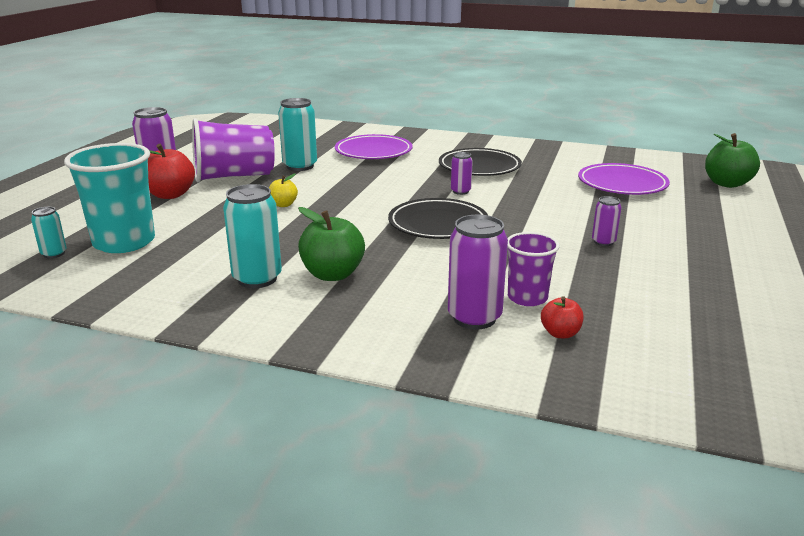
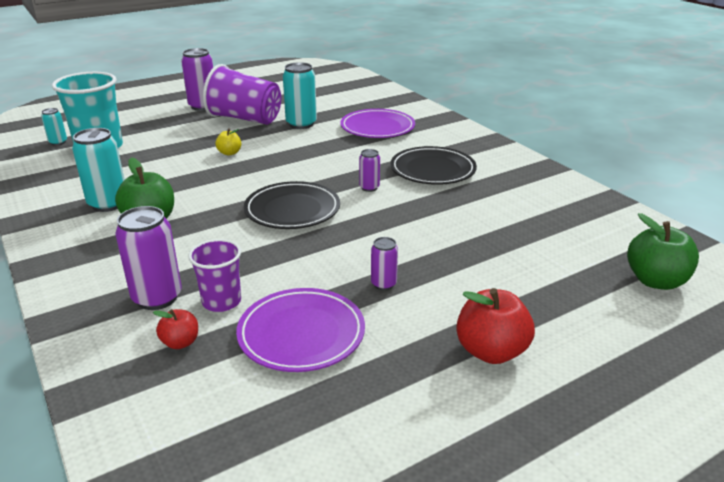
camera: 40 degrees right, 5 degrees up
red apple [148,144,195,199] -> red apple moved to [456,288,535,364]
purple plate [578,163,670,195] -> purple plate moved to [236,288,365,372]

